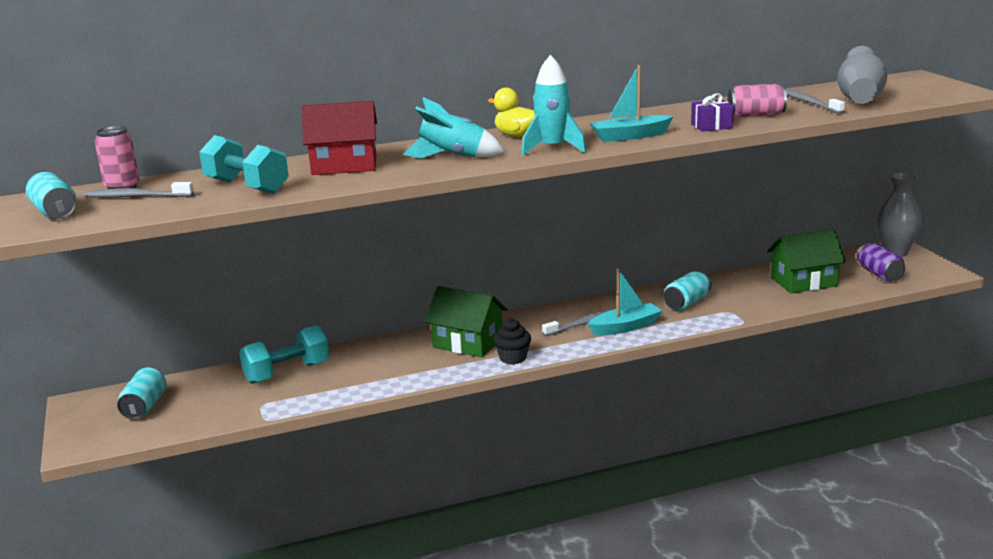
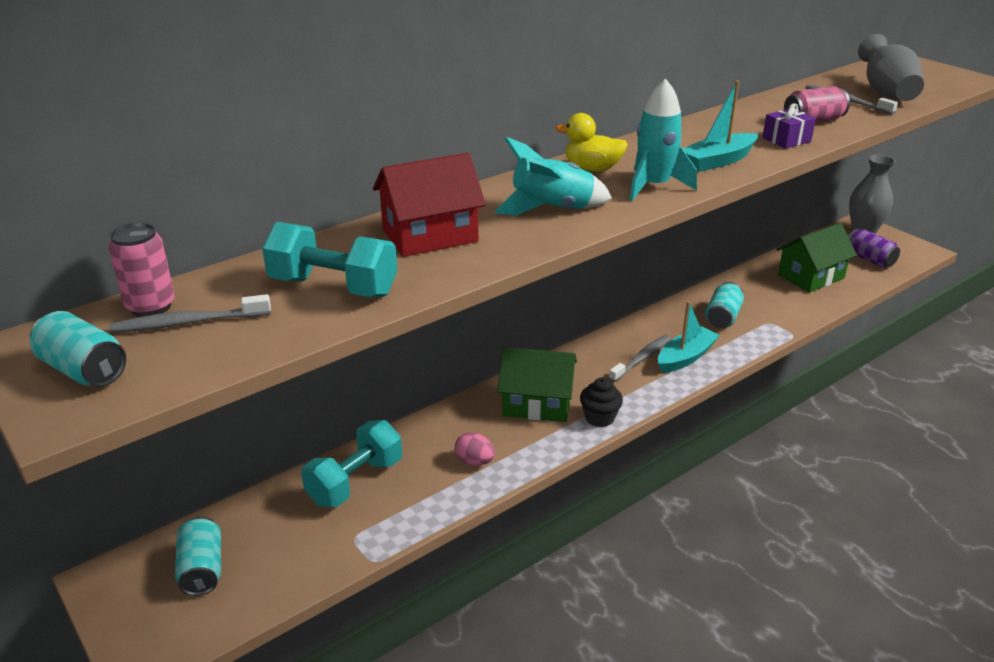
camera: 20 degrees left, 10 degrees up
none -> pink egg [455,432,495,466]

